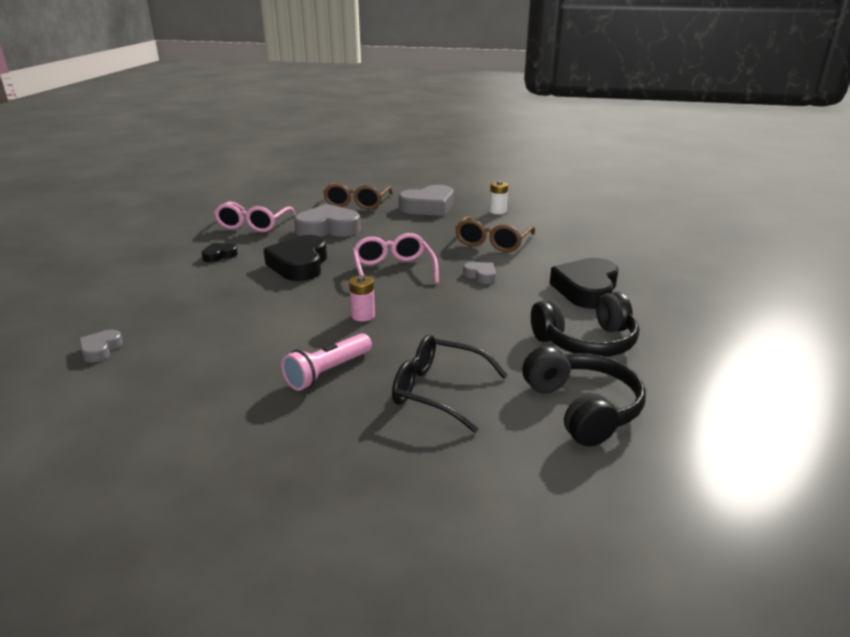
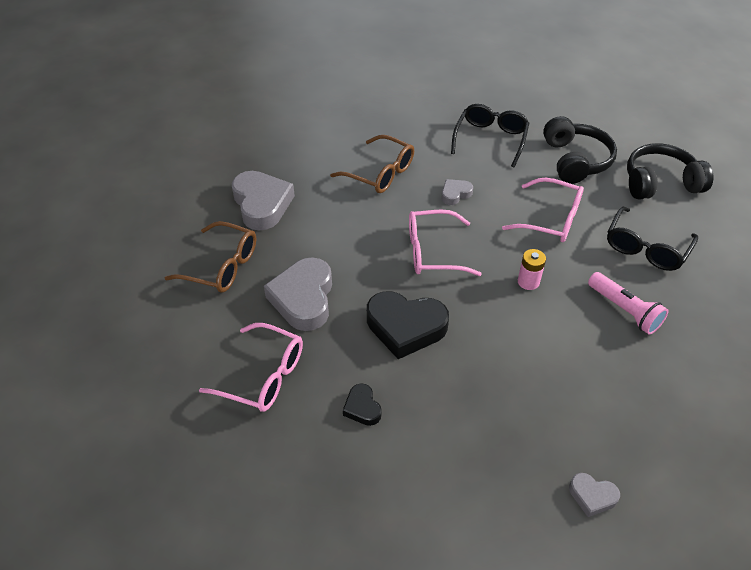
camera: 80 degrees left, 20 degrees up
white battery [489,181,508,214] -> none
black heart [550,258,619,309] -> black glasses [451,104,529,167]
none -> pink glasses [502,178,584,242]

